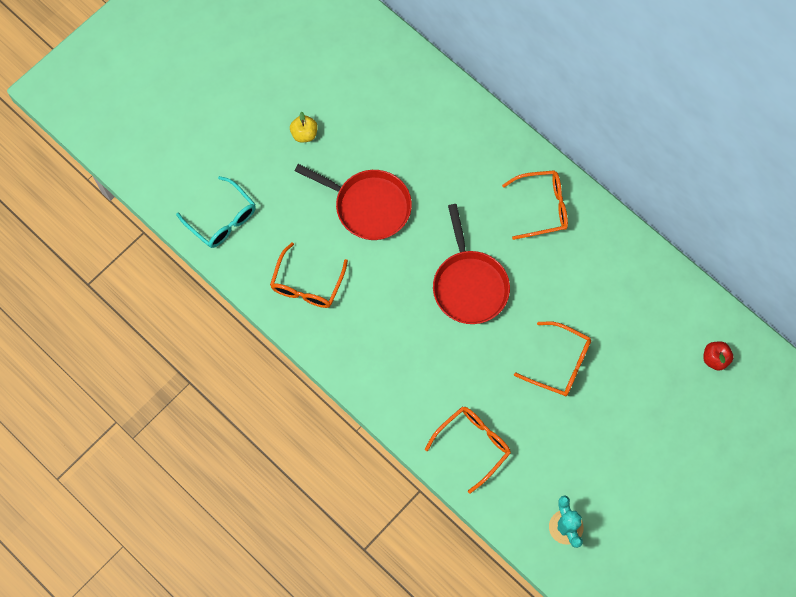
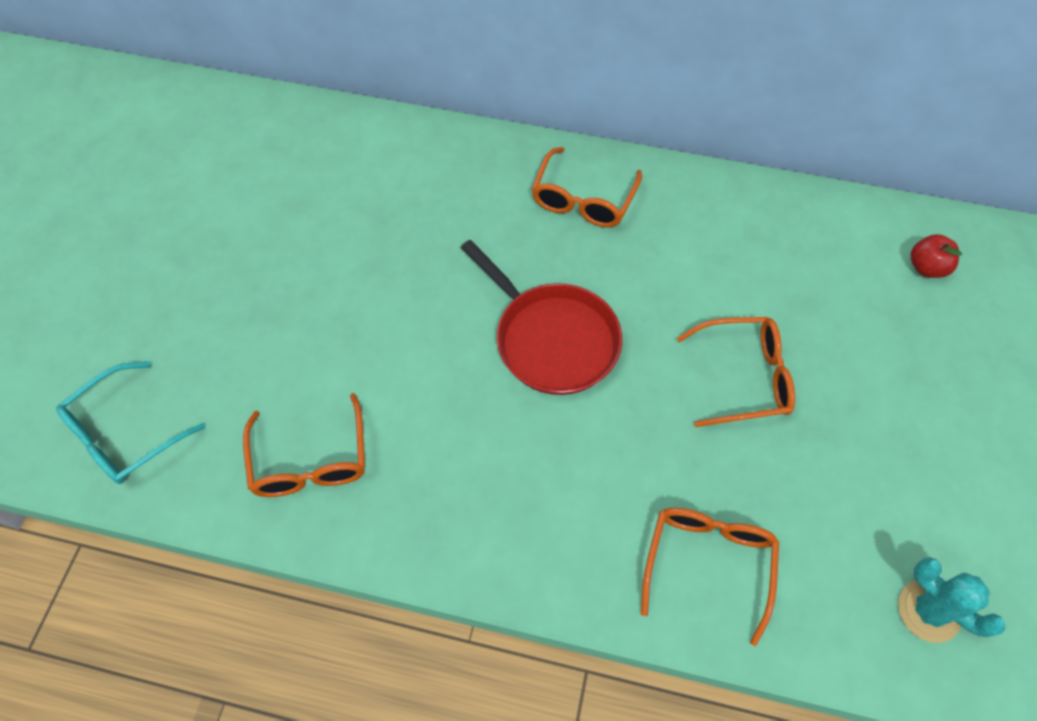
camera: 30 degrees left, 10 degrees down
turquoise glasses [176,176,256,248] -> turquoise glasses turned 120 degrees clockwise [56,361,206,484]
yellow apple [290,111,318,143] -> none
red pan [295,164,412,240] -> none
orange glasses [502,170,568,240] -> orange glasses turned 150 degrees clockwise [532,147,642,227]

